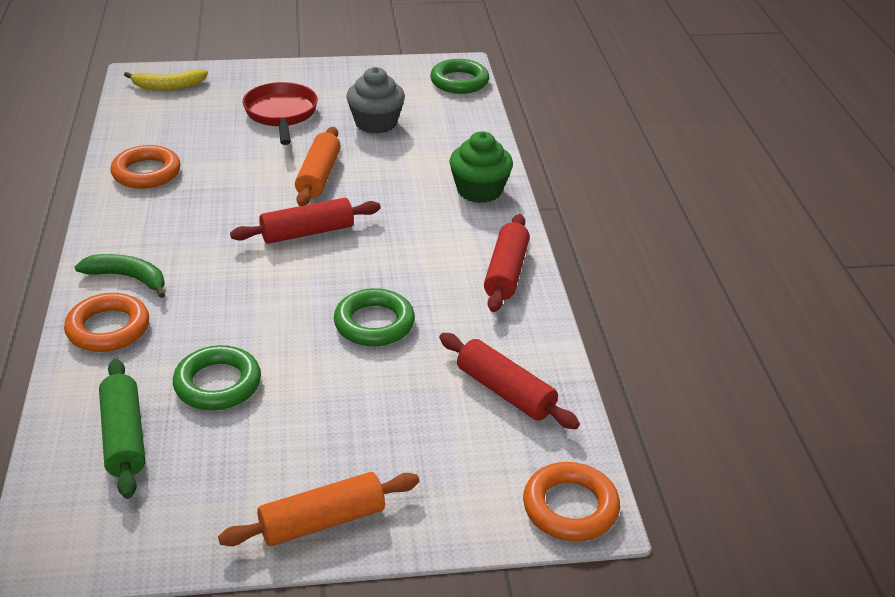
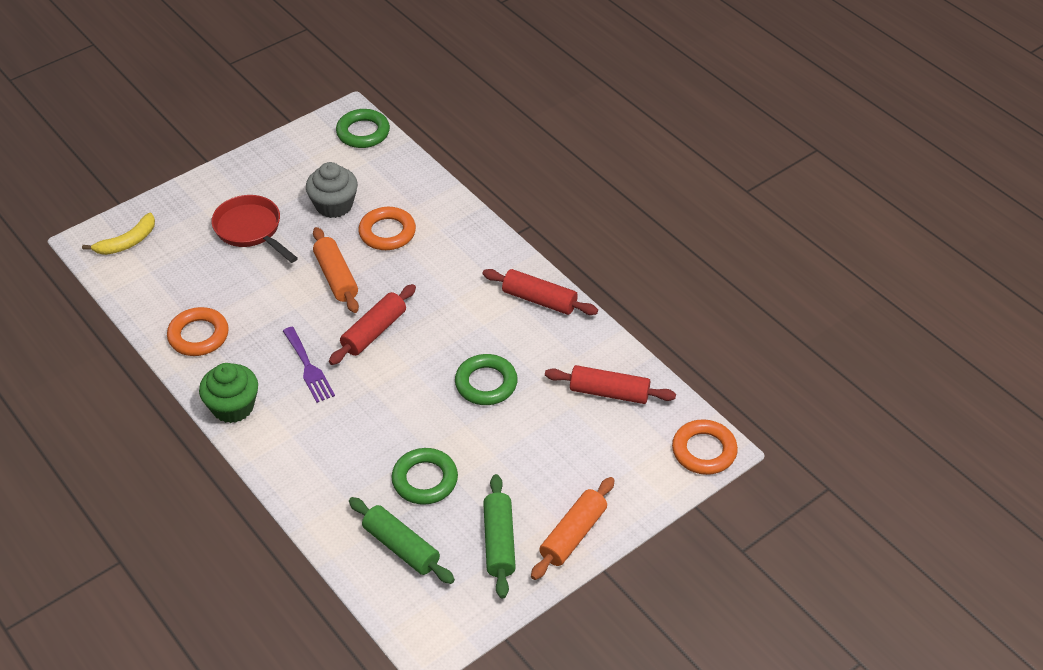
camera: 30 degrees left, 10 degrees up
orange ring [64,293,149,352] -> orange ring moved to [358,207,416,250]
green banana [75,254,165,298] -> none
green cupcake [449,131,513,203] -> green cupcake moved to [199,363,258,423]
red rolling pin [484,214,530,312] -> red rolling pin turned 45 degrees counterclockwise [482,269,598,315]
none -> purple fork [283,327,335,403]
none -> green rolling pin [483,474,516,598]

